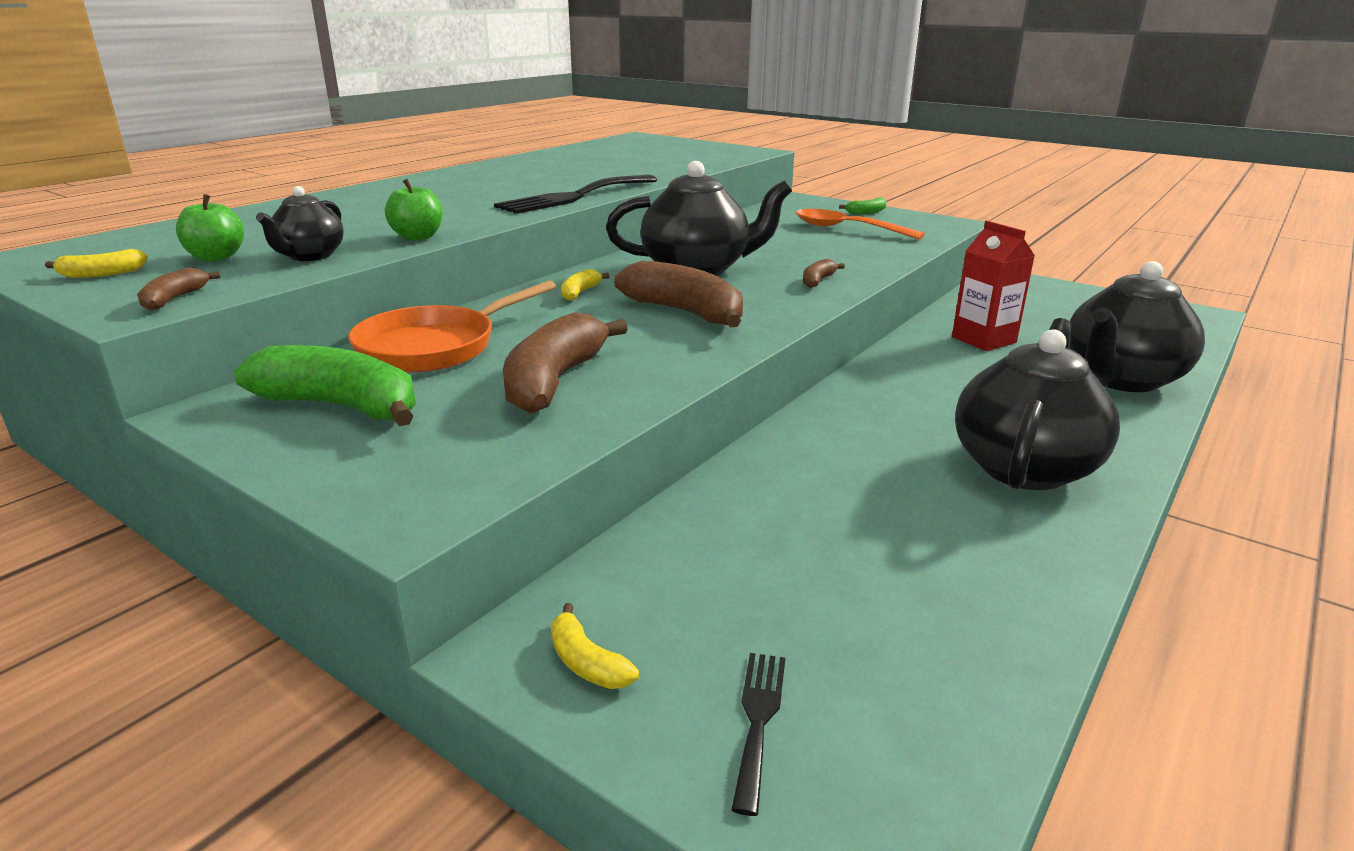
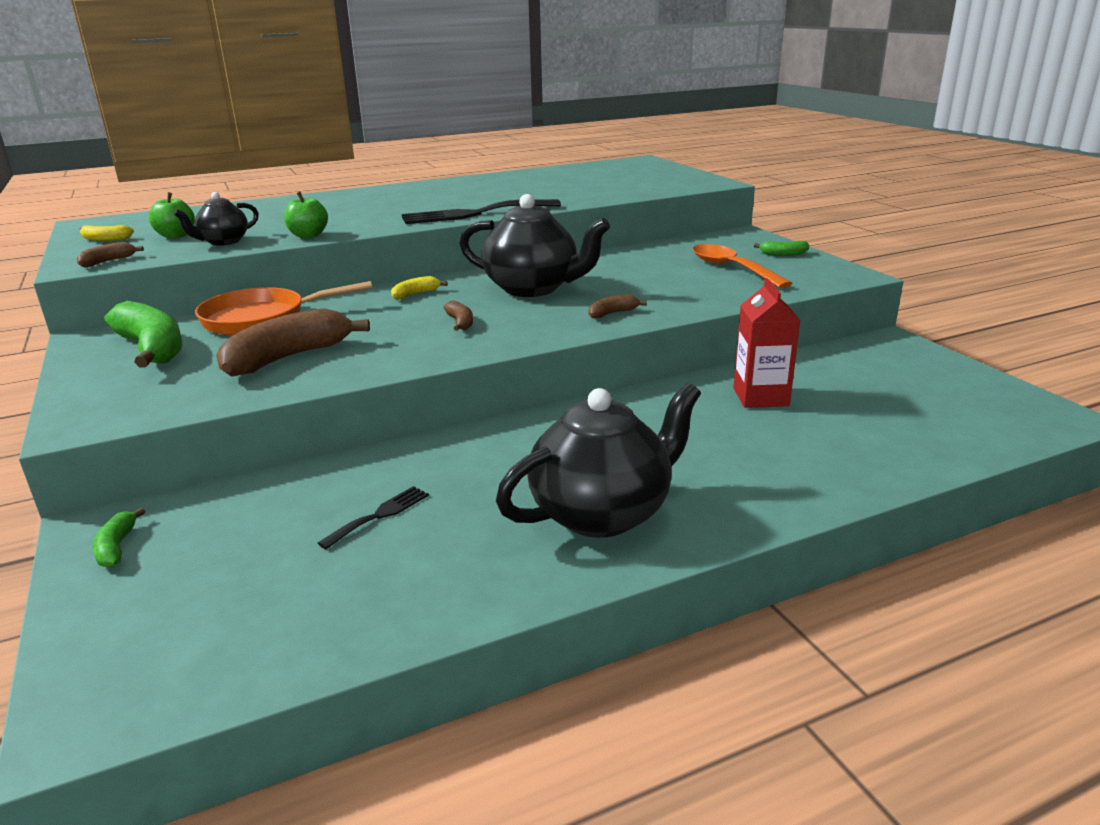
camera: 30 degrees right, 0 degrees up
yellow banana [551,603,639,689] -> green banana [93,507,145,568]
brown banana [615,261,743,327] -> brown banana [443,300,473,331], size x0.46
black fork [731,653,785,816] -> black fork moved to [318,486,429,549]
black teapot [1069,261,1205,392] -> none

